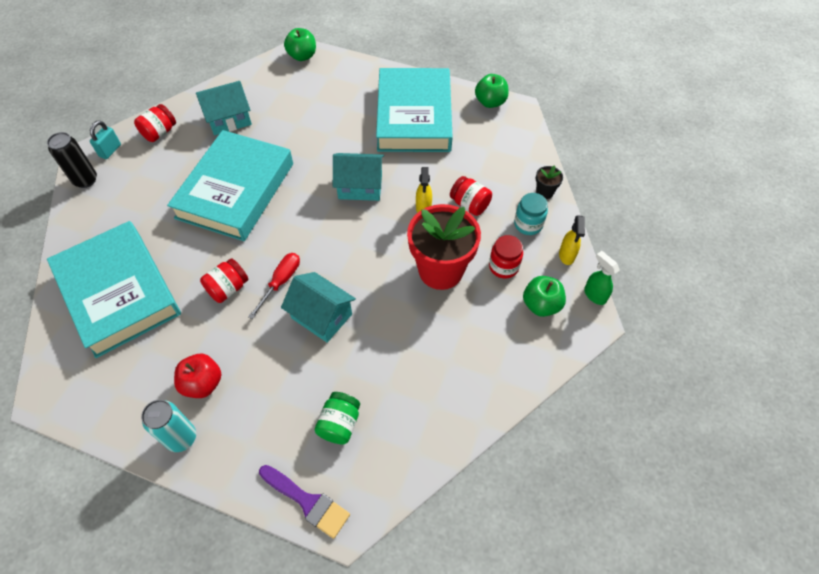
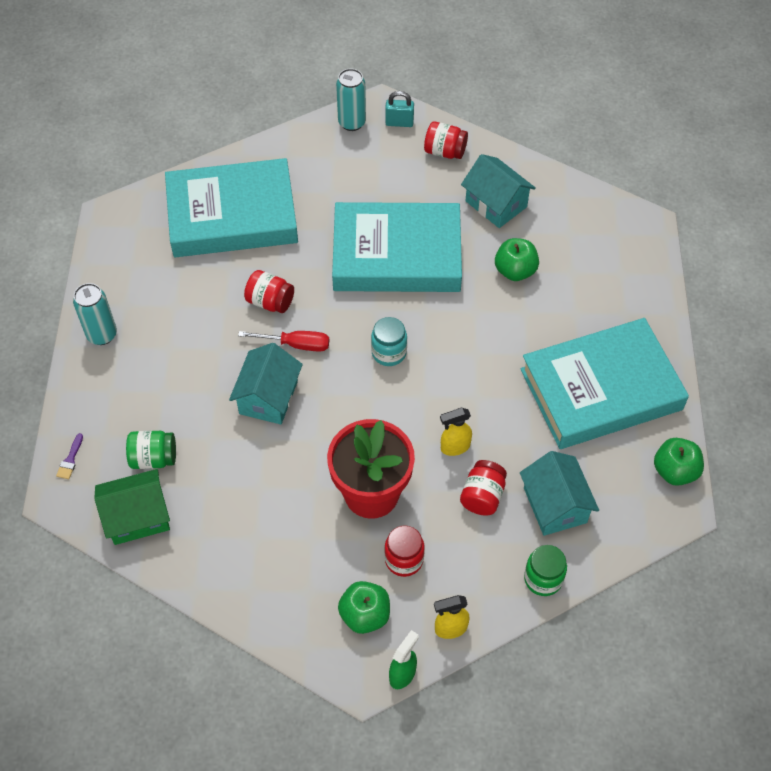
camera: 70 degrees right, 0 degrees up
black can [47,132,97,188] -> turquoise can [336,69,366,131]
turquoise book [47,221,181,358] -> turquoise book turned 45 degrees clockwise [165,158,298,257]
red apple [174,354,221,398] -> none
purple brush [259,465,350,539] -> purple brush [56,433,83,479], size x0.50
green apple [284,28,316,61] -> green apple moved to [495,238,539,281]
turquoise house [333,153,384,201] -> turquoise house moved to [520,451,599,536]
turquoise jar [514,193,548,235] -> turquoise jar moved to [371,317,407,366]
black flower pot [536,165,563,199] -> green jar [524,545,567,596]
none -> green house [94,469,170,545]

